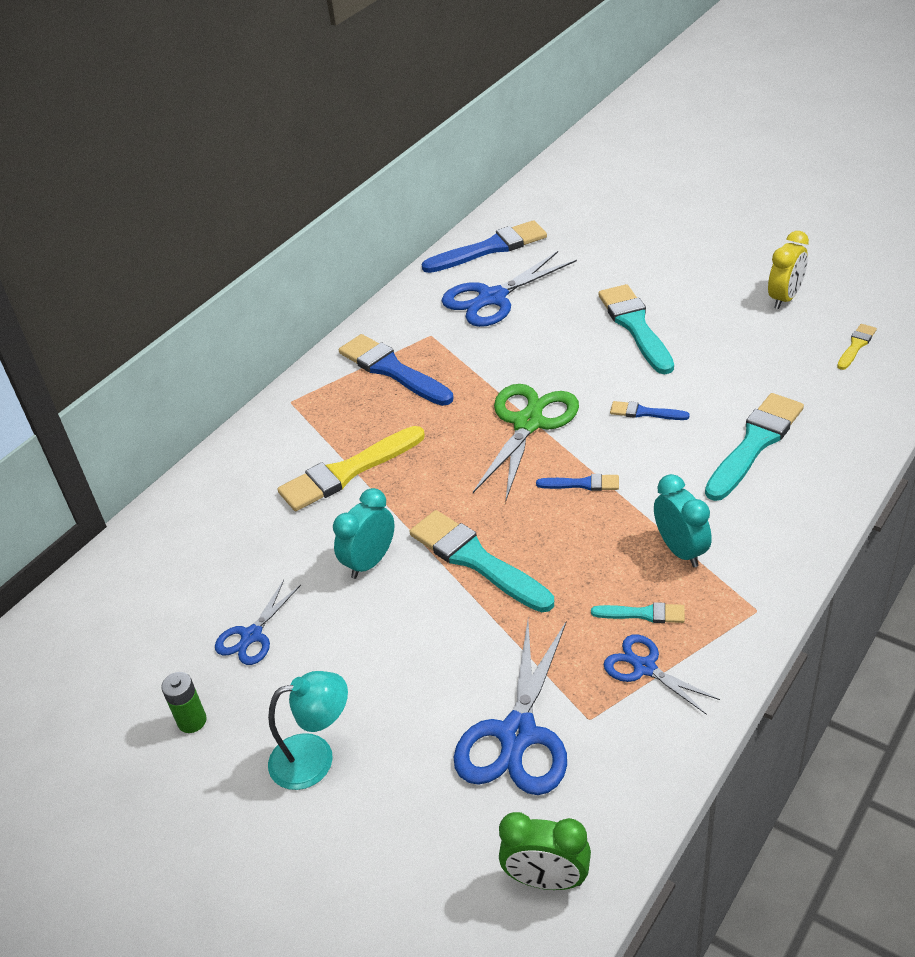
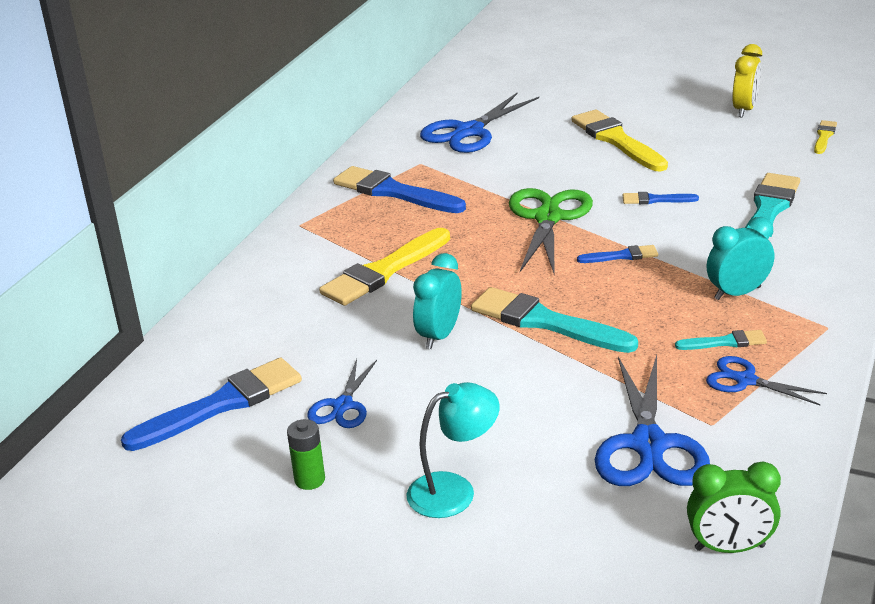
camera: 15 degrees left, 10 degrees down
blue brush [422,220,547,273] -> blue brush moved to [121,358,302,451]
turquoise brush [598,284,674,374] -> yellow brush [572,110,668,171]
turquoise clock [654,474,712,567] -> turquoise clock turned 75 degrees counterclockwise [707,217,774,300]

